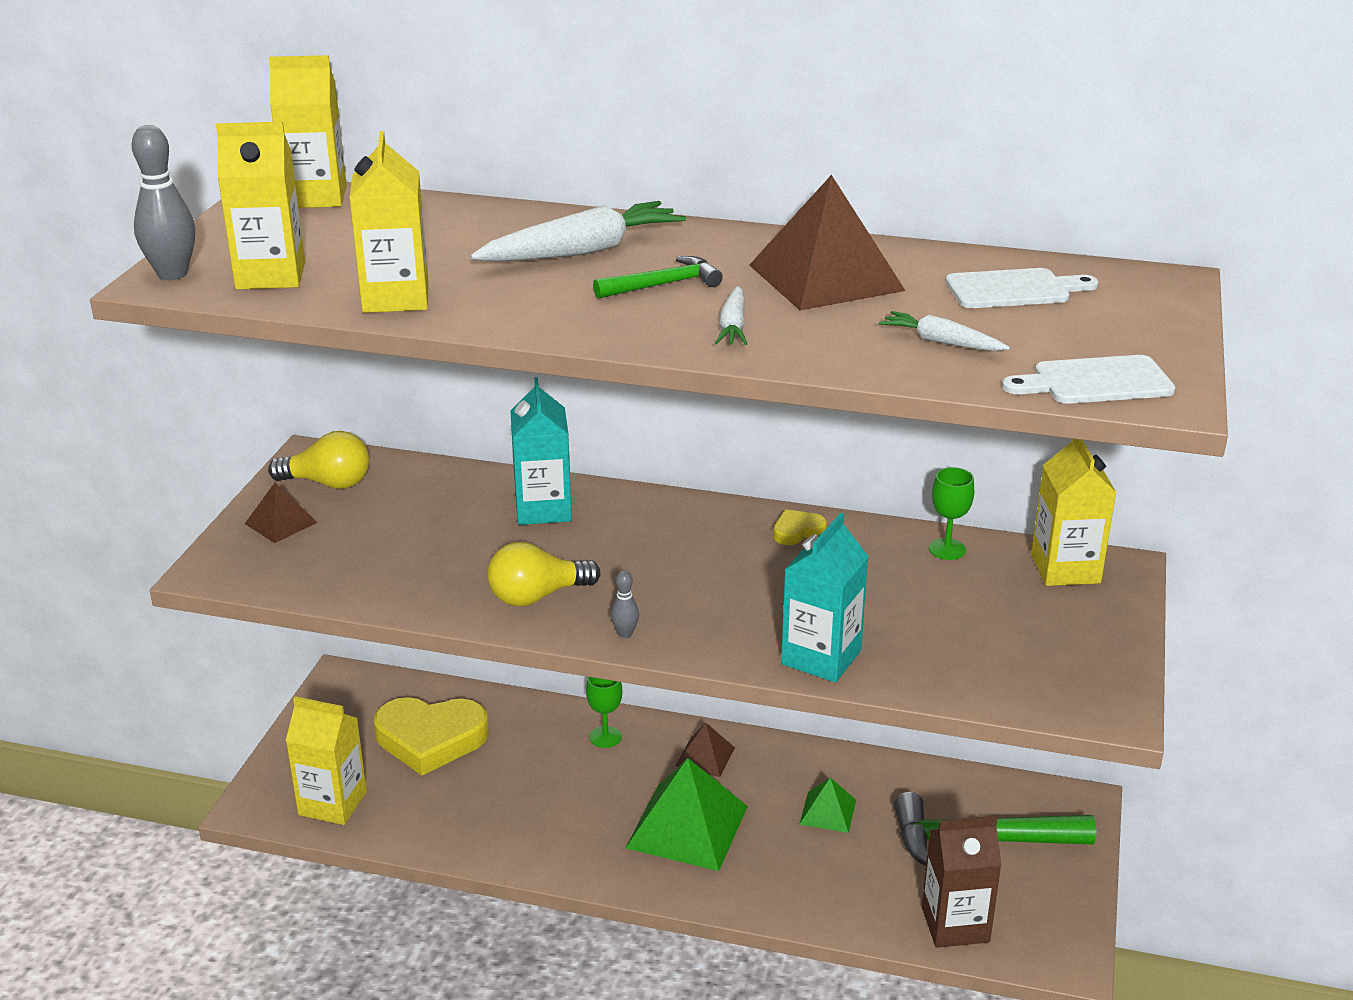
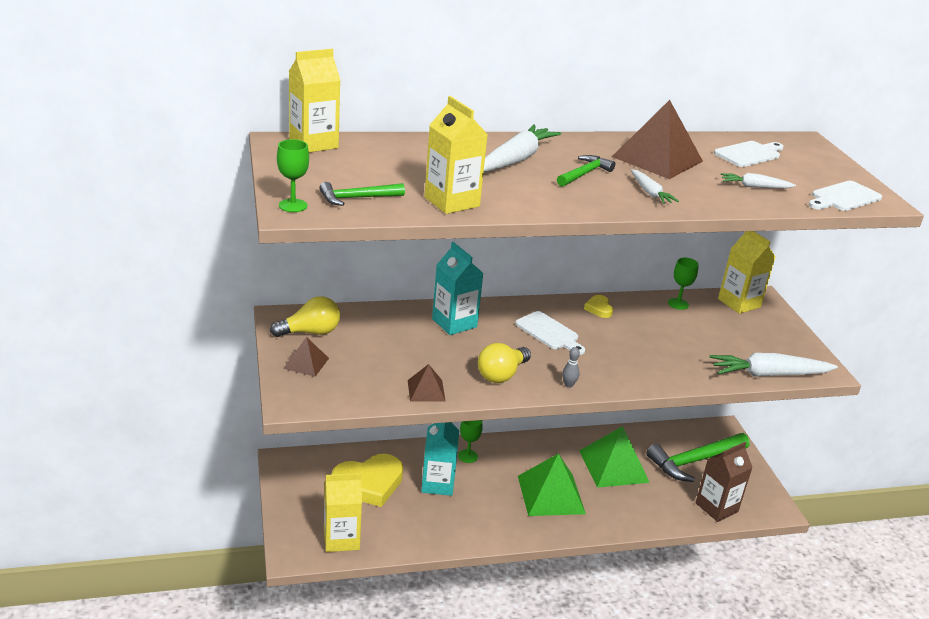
camera: 30 degrees left, 0 degrees up
grey bowling pin [132,125,195,280] -> green goblet [277,139,309,212]
yellow carton [216,122,305,289] -> green hammer [319,182,405,206]
brown pyramid [675,723,735,777] -> brown pyramid moved to [408,364,446,402]
yellow heart [773,509,827,545] -> yellow heart turned 45 degrees counterclockwise [584,295,613,318]
turquoise carton [781,513,869,682] -> turquoise carton moved to [421,422,459,496]
green pyramid [799,777,856,833] -> green pyramid [579,426,650,488], size x1.95
none -> white cutting board [515,311,585,355]
none -> white carrot [709,353,838,377]

